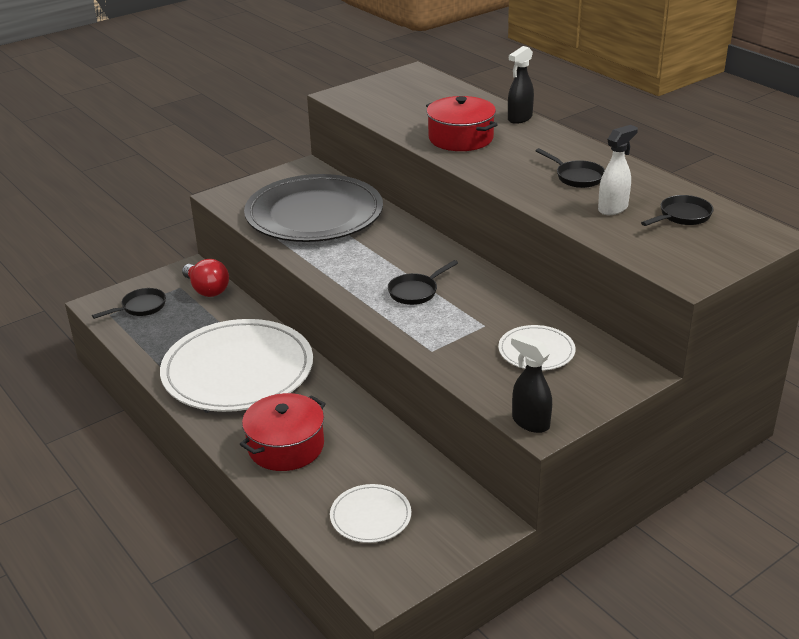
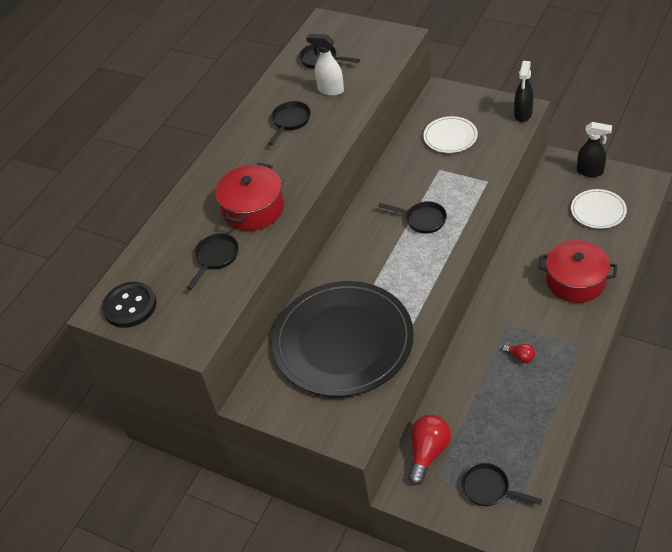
camera: 110 degrees left, 15 degrees up
white plate [160,319,313,412] -> red light bulb [502,344,535,363]
black spray bottle [508,46,534,124] -> black spray bottle moved to [577,122,612,177]
none -> black button [102,282,157,328]
none -> black pan [187,233,239,290]

